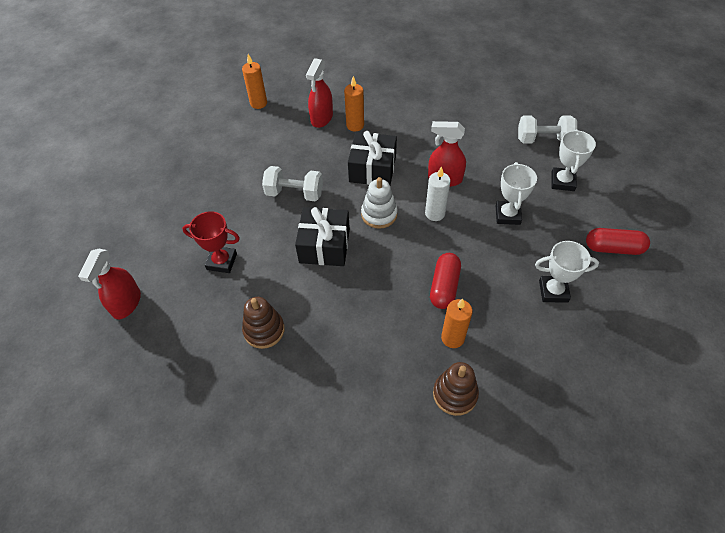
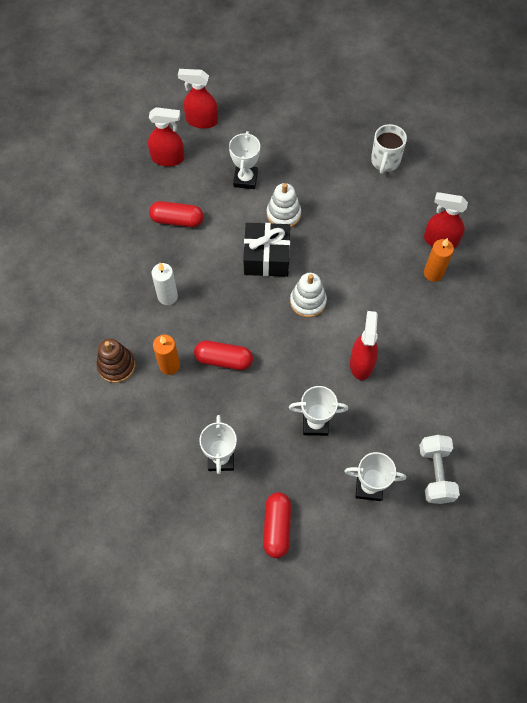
camera: 85 degrees right, 10 degrees up
red trophy [182,211,240,273] -> white trophy [229,131,260,189]
orange candle [242,54,267,109] -> none
brown stacking toy [242,297,285,349] -> red capsule [149,201,204,227]
white dumbbell [262,166,323,201] -> none
black gift [348,131,397,185] -> none
white candle [425,166,451,221] -> white candle moved to [152,263,178,305]
none -> red spray bottle [148,107,184,166]
none -> white stacking toy [267,183,301,228]
none -> white mug [371,124,407,174]

